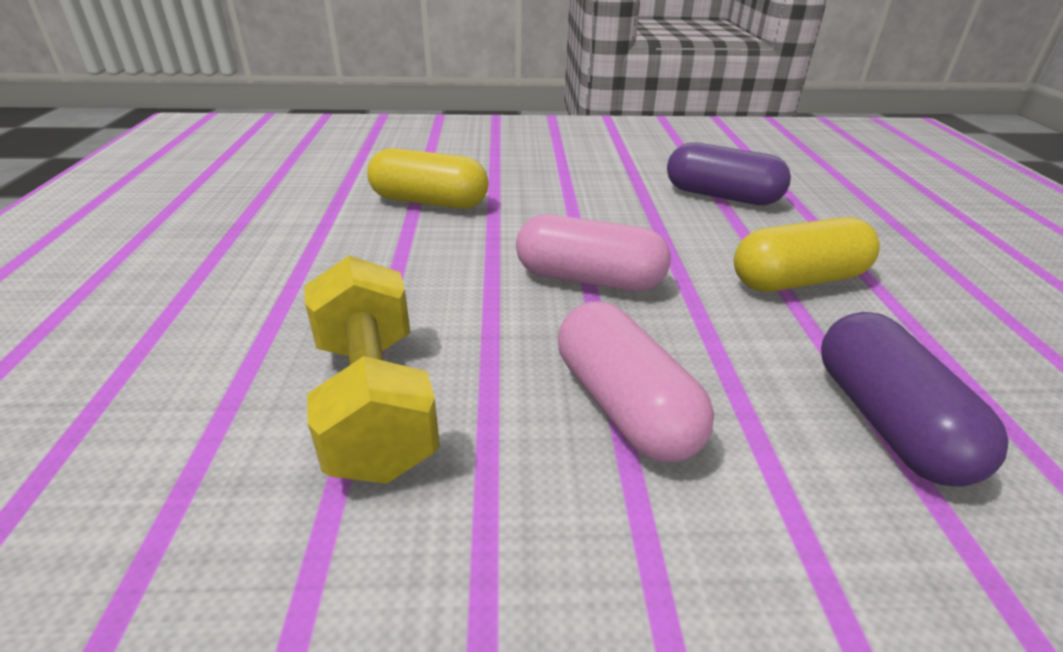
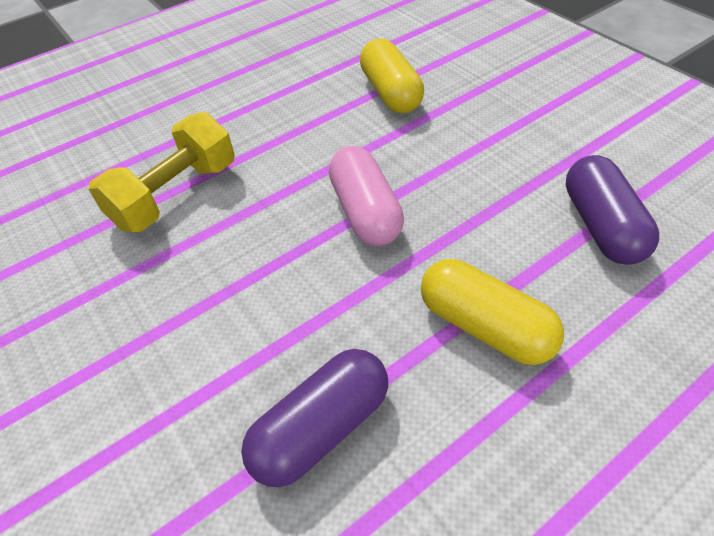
camera: 60 degrees right, 15 degrees up
pink capsule [558,301,714,462] -> none

